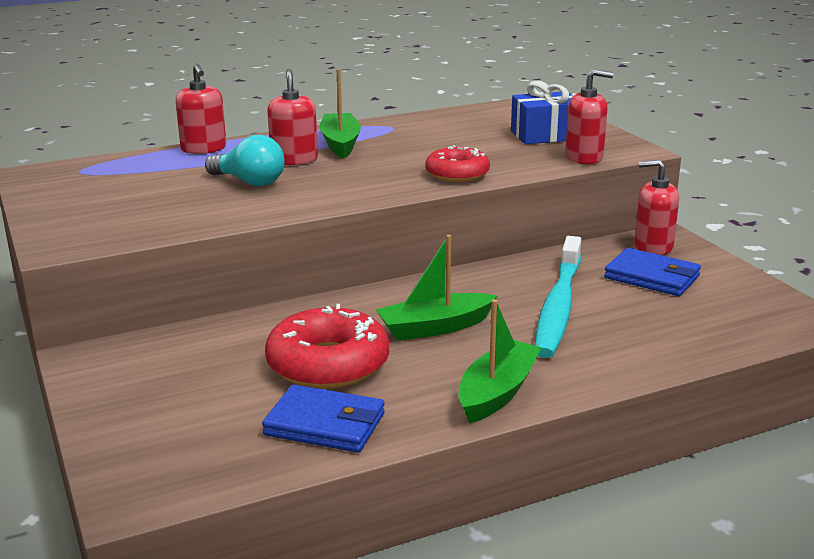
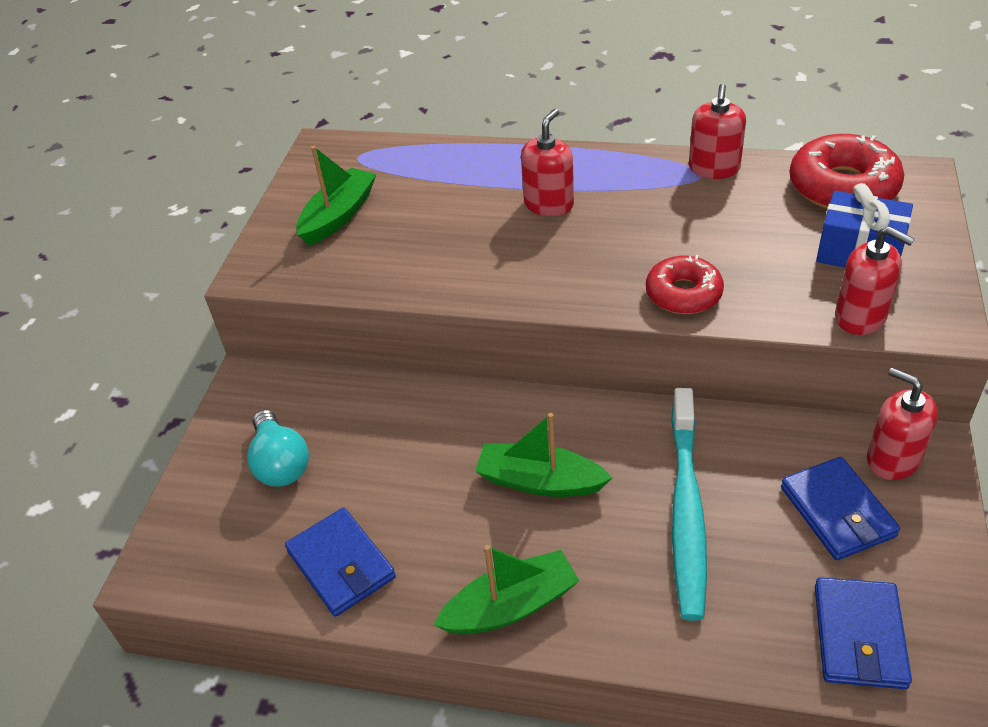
camera: 40 degrees right, 20 degrees up
red soap dispenser [176,63,226,154] -> red soap dispenser moved to [689,84,746,179]
turquoise light bulb [205,135,284,186] -> turquoise light bulb moved to [247,410,309,487]
red donut [265,304,389,389] -> red donut moved to [790,134,904,209]
green boat [320,69,361,159] -> green boat moved to [296,146,376,245]
turquoise toothbrush [535,236,581,358] -> turquoise toothbrush turned 45 degrees counterclockwise [671,388,707,621]
none -> blue wallet [815,577,912,689]

